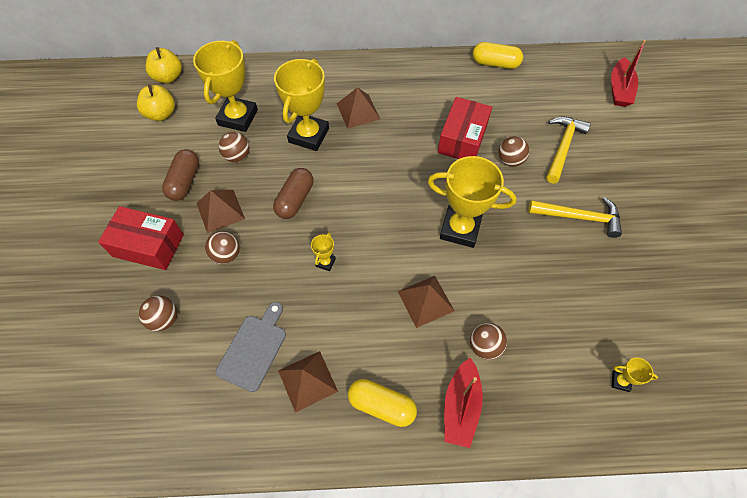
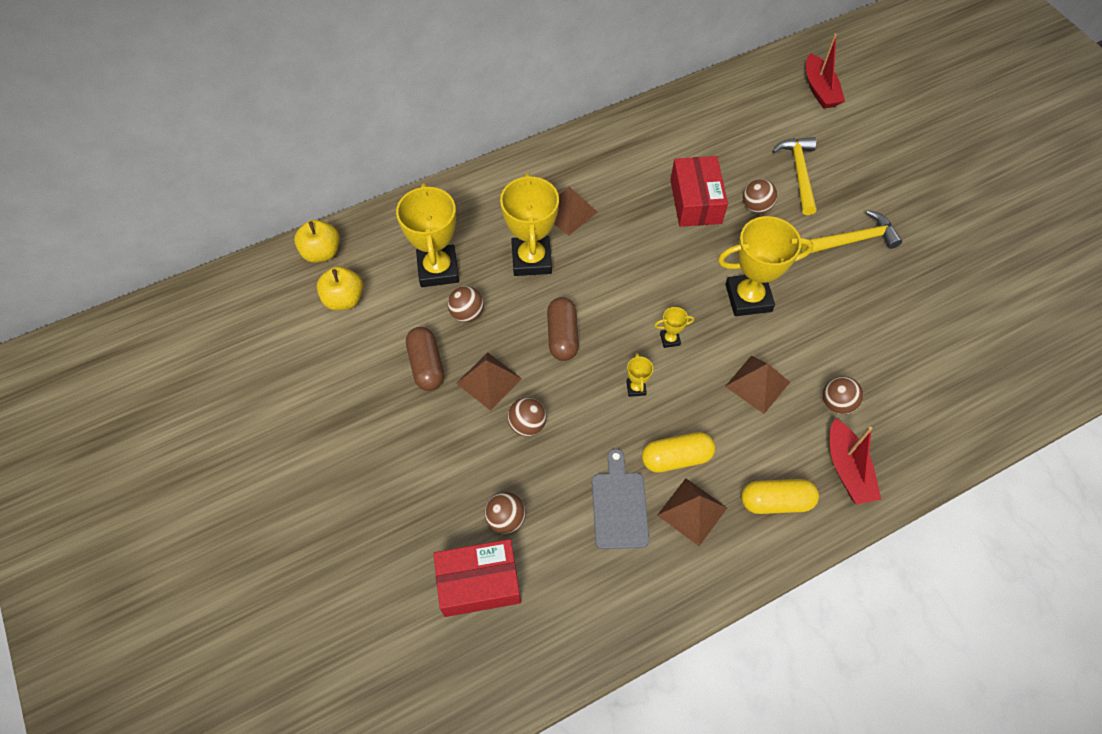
camera: 25 degrees left, 0 degrees up
red box [98,206,184,270] -> red box moved to [433,539,521,617]
yellow capsule [473,42,523,69] -> yellow capsule moved to [642,432,715,473]
yellow trophy [612,358,658,392] -> yellow trophy moved to [654,307,694,348]

